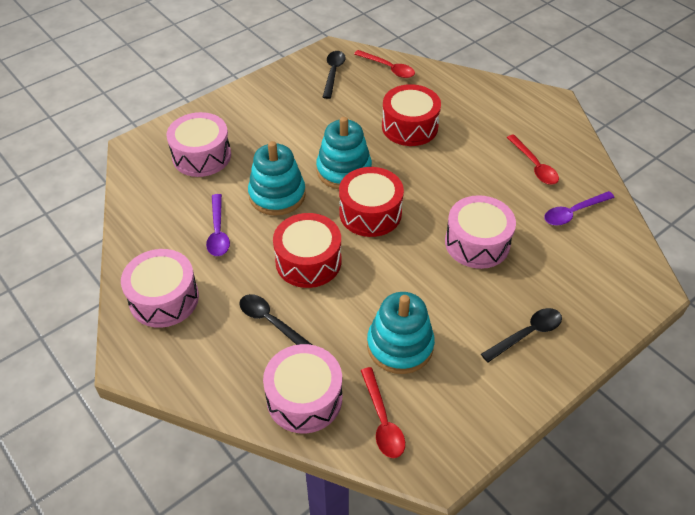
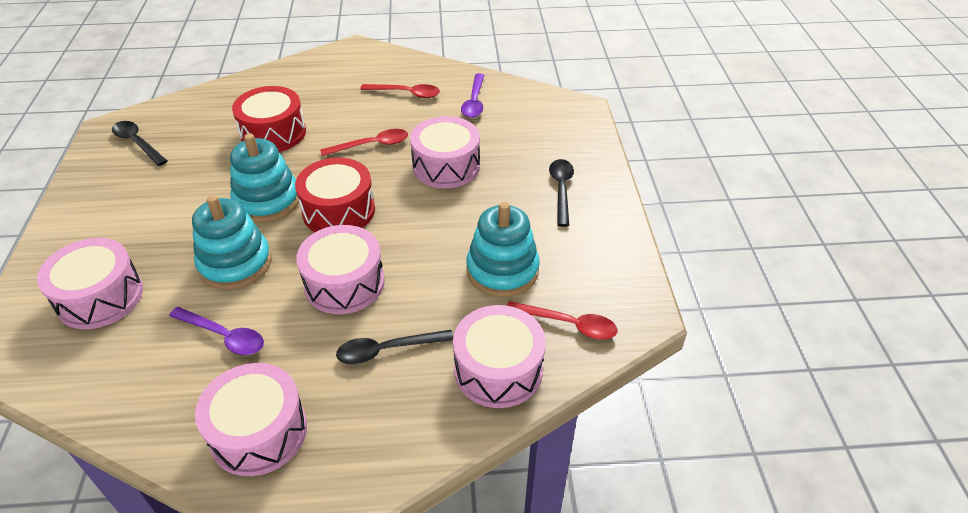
camera: 55 degrees left, 5 degrees down
red drum [273,213,341,288] -> pink drum [296,225,385,314]
red spoon [354,50,415,78] -> red spoon moved to [320,129,408,156]

